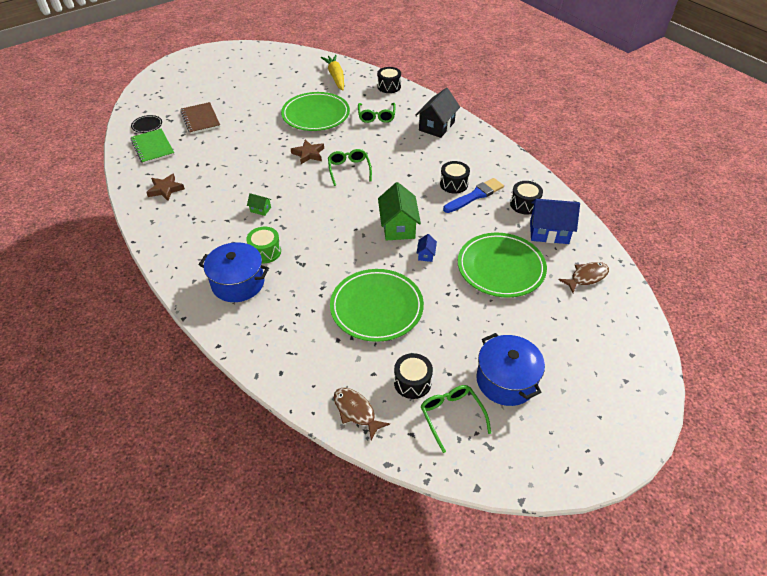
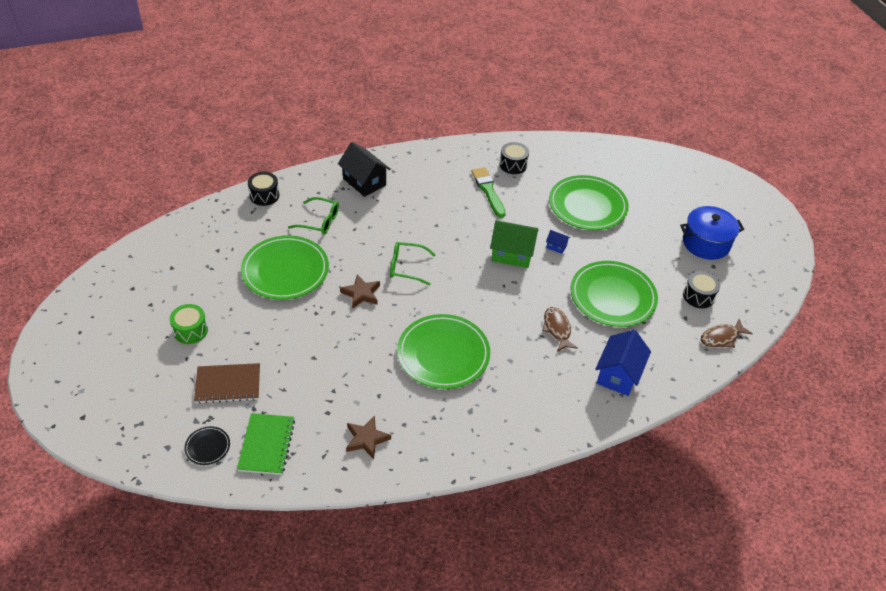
camera: 75 degrees left, 0 degrees up
green notebook [130,129,175,164] -> green notebook turned 75 degrees counterclockwise [237,413,295,475]
blue pot [199,242,269,302] -> none
green drum [246,227,281,263] -> green drum moved to [170,304,208,344]
green house [247,193,272,216] -> green plate [397,314,490,389]
yellow carrot [321,55,344,90] -> none
green glasses [420,385,491,453] -> none
black drum [440,161,470,194] -> none
blue brush [443,178,504,213] -> green brush [471,167,506,218]
blue house [530,199,580,244] -> blue house moved to [595,330,651,396]
brown fish [558,262,609,293] -> brown fish moved to [542,307,578,352]

